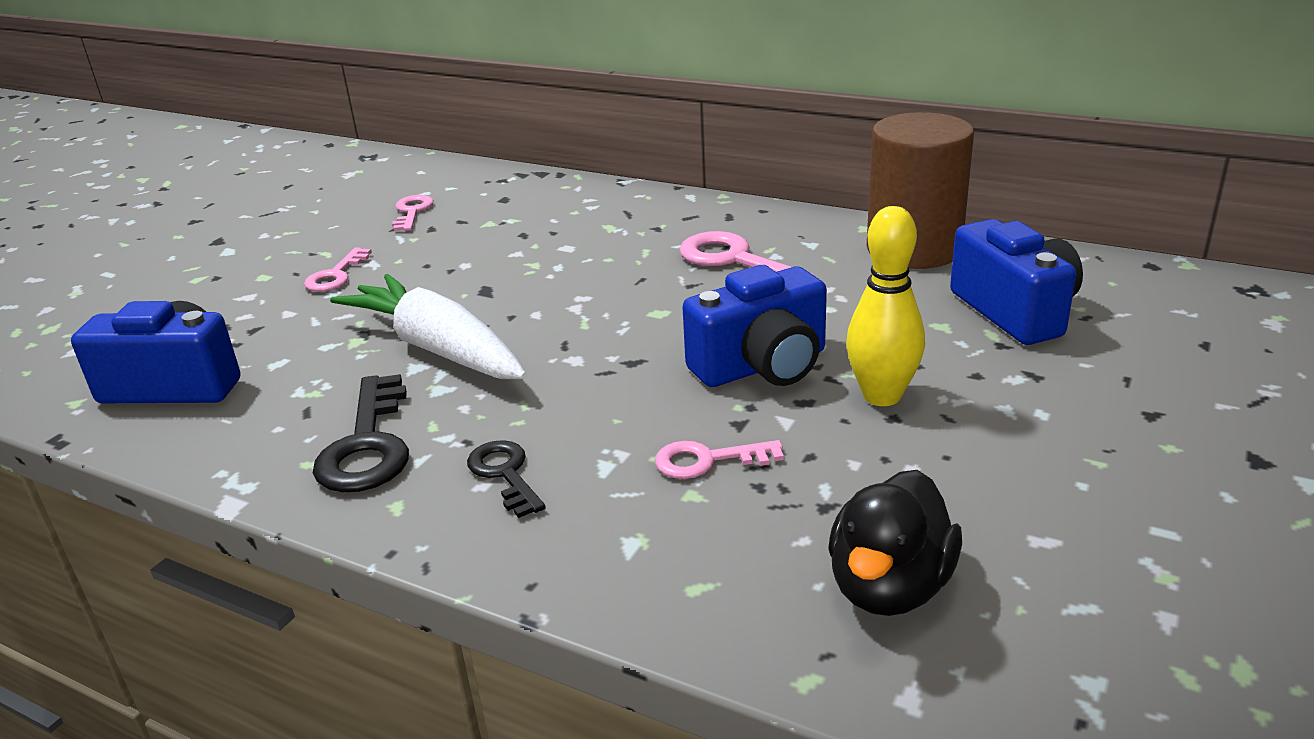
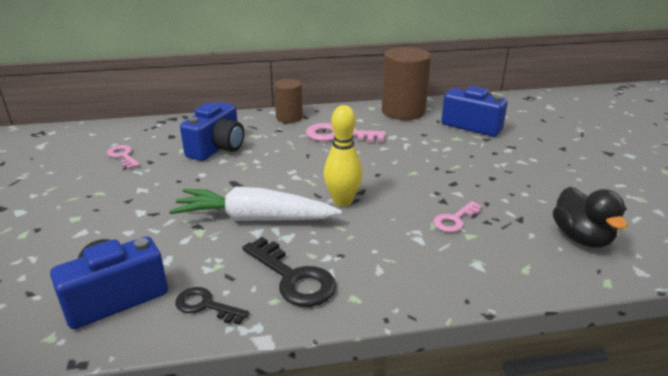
camera: 40 degrees left, 0 degrees up
pink key [304,247,372,292] -> none
black key [467,440,546,518] -> black key moved to [175,287,249,325]
blue camera [682,265,827,387] -> blue camera moved to [180,102,244,161]
yellow bowling pin [846,206,925,406] -> yellow bowling pin moved to [324,105,363,206]
none -> brown cylinder [274,79,303,123]

